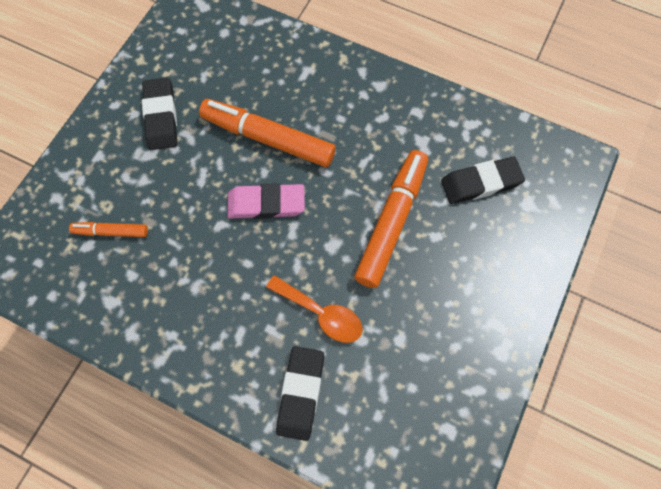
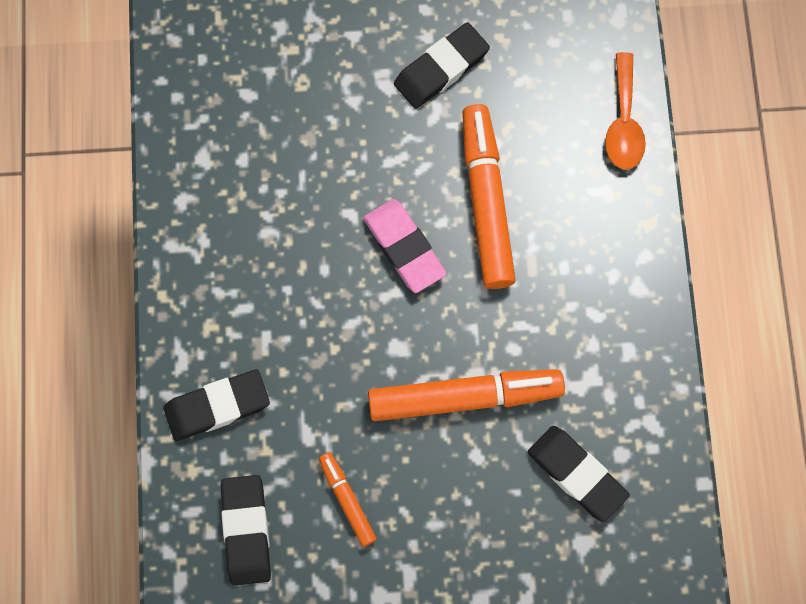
camera: 60 degrees right, 5 degrees up
orange marker [69,222,148,237] -> orange marker moved to [319,452,377,547]
orange spoon [266,275,363,343] -> orange spoon moved to [605,52,646,170]
none -> black eraser [221,475,271,586]

